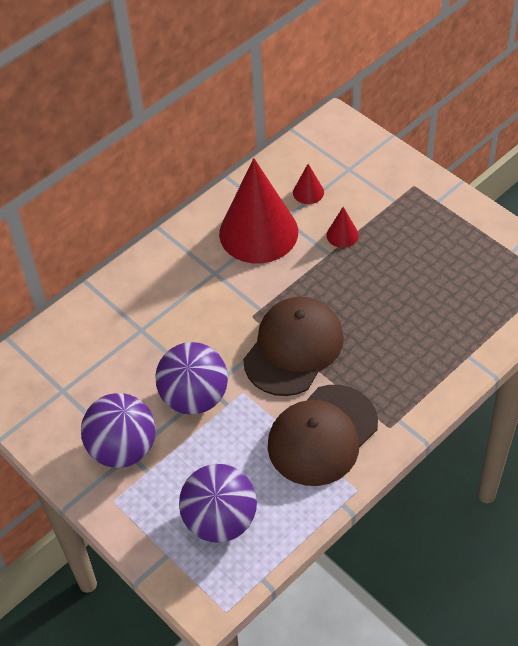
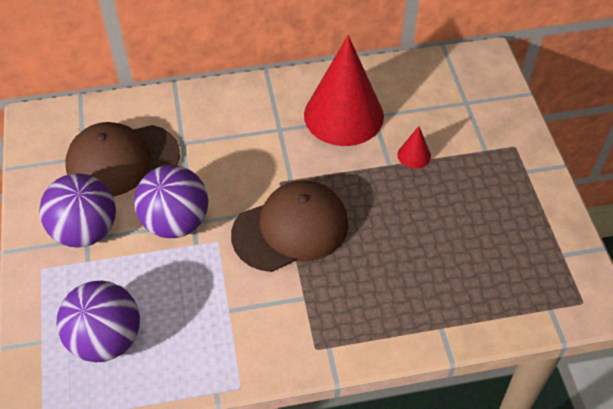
camera: 30 degrees right, 0 degrees up
brown cap [268,385,378,486] -> brown cap moved to [65,122,180,197]
red cone [293,164,324,204] -> none

